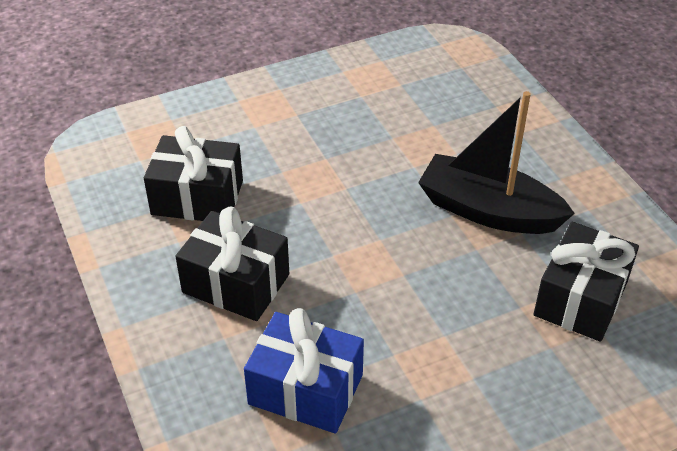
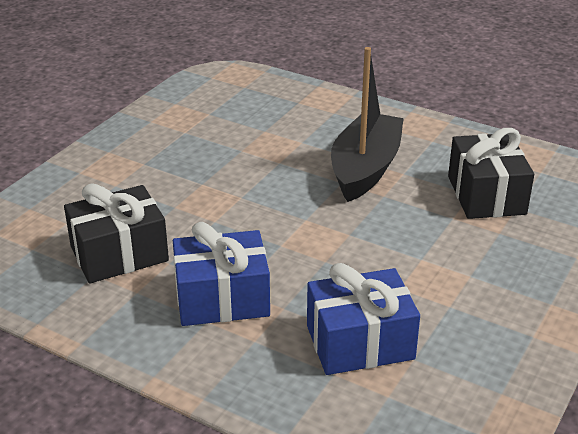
camera: 35 degrees left, 10 degrees down
black gift [175,206,289,321] -> blue gift [173,222,270,326]
black boat [418,91,575,234] -> black boat turned 120 degrees clockwise [331,47,404,202]

